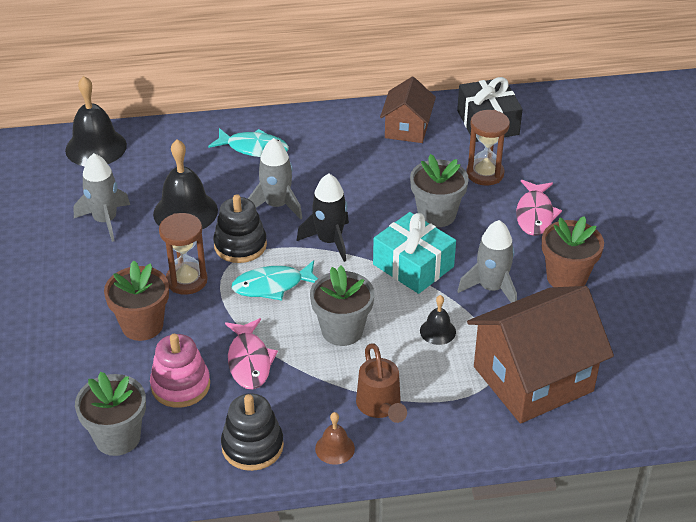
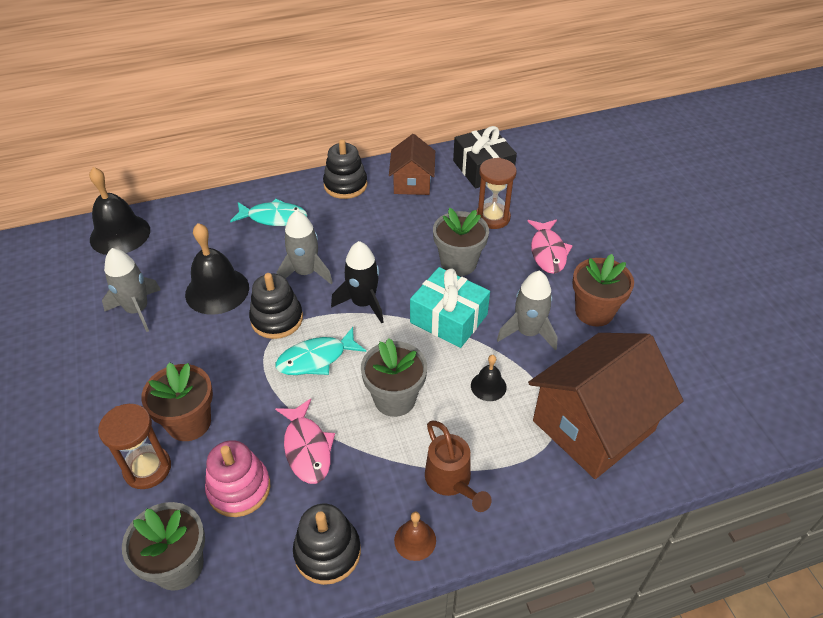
camera: 10 degrees left, 5 degrees up
brown hourglass [159,213,208,295] -> brown hourglass moved to [98,404,171,489]
none -> black stacking toy [323,139,367,199]

